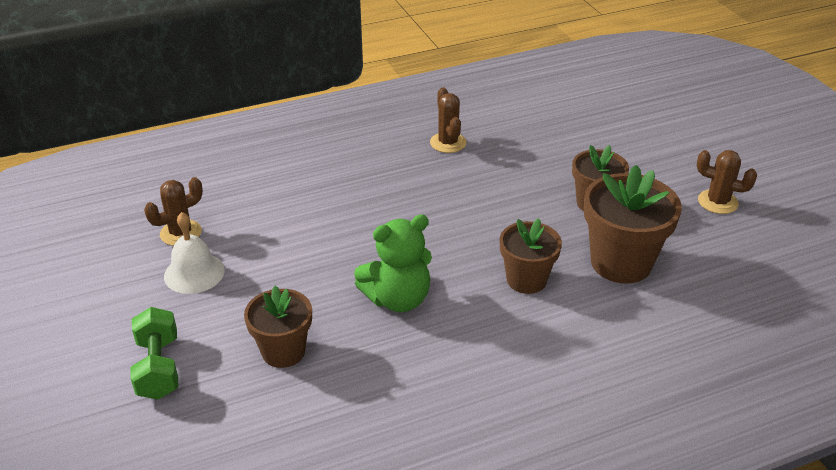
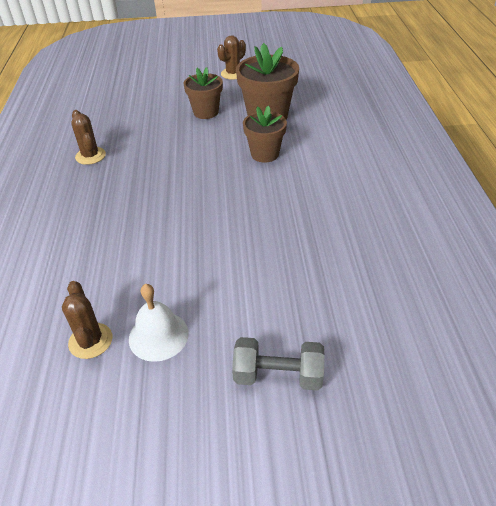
camera: 70 degrees left, 5 degrees up
green dumbbell [130,307,178,400] -> grey dumbbell [232,337,325,391]
brown flower pot [244,286,312,368] -> none
green teddy bear [354,214,432,312] -> none
brown cactus [430,87,466,153] -> brown cactus turned 60 degrees clockwise [71,110,106,165]

